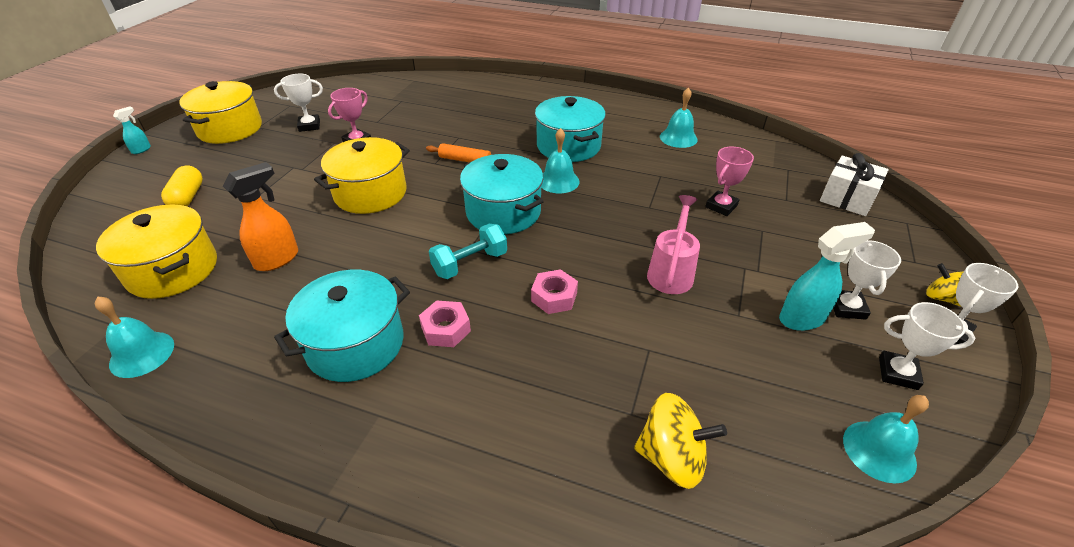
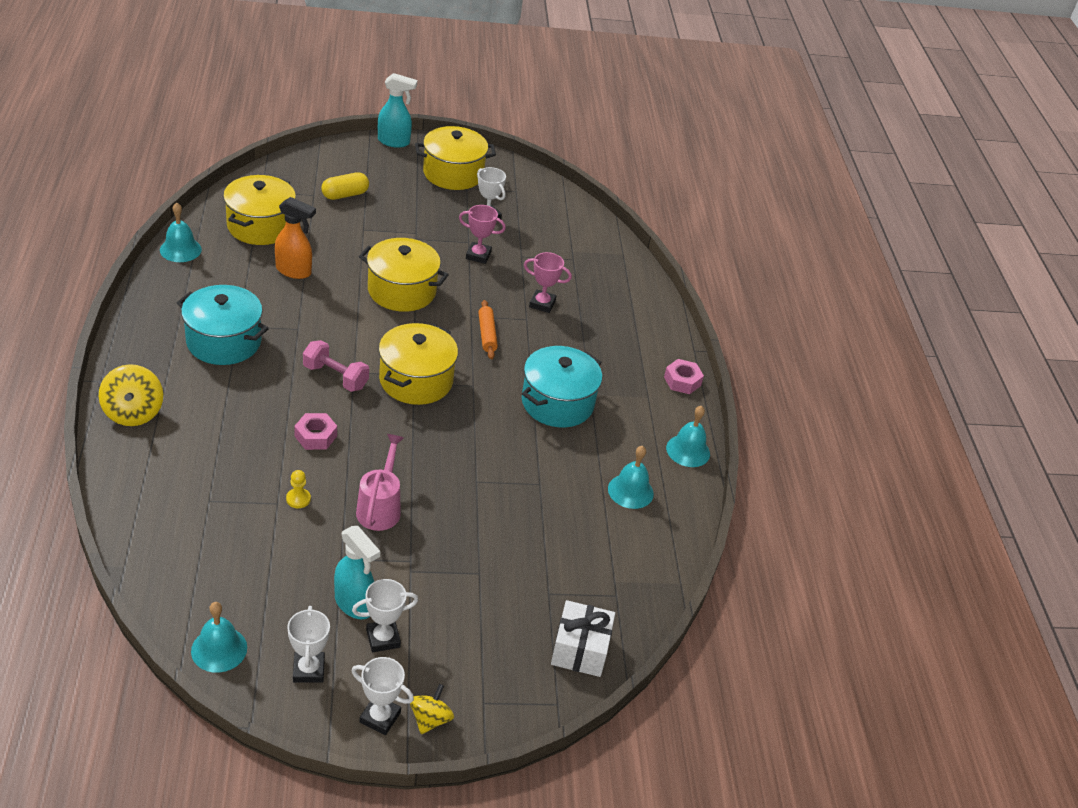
camera: 60 degrees right, 0 degrees up
turquoise spray bottle [113,106,151,154] -> turquoise spray bottle [378,73,417,148], size x1.86
pink nut [419,300,471,347] -> pink nut moved to [664,359,704,394]
turquoise dumbbell [429,224,507,279] -> pink dumbbell [303,340,369,392]
turquoise pot [460,154,544,234] -> yellow pot [379,323,458,405]
turquoise bell [541,128,580,193] -> turquoise bell moved to [666,406,710,467]
yellow spinning top [634,393,727,489] -> yellow spinning top moved to [99,364,163,426]
pink watering can [647,195,700,294] -> pink watering can turned 75 degrees counterclockwise [356,434,404,531]
pink trophy [705,147,754,216] -> pink trophy moved to [524,252,572,313]
none -> yellow pawn [286,470,311,508]

